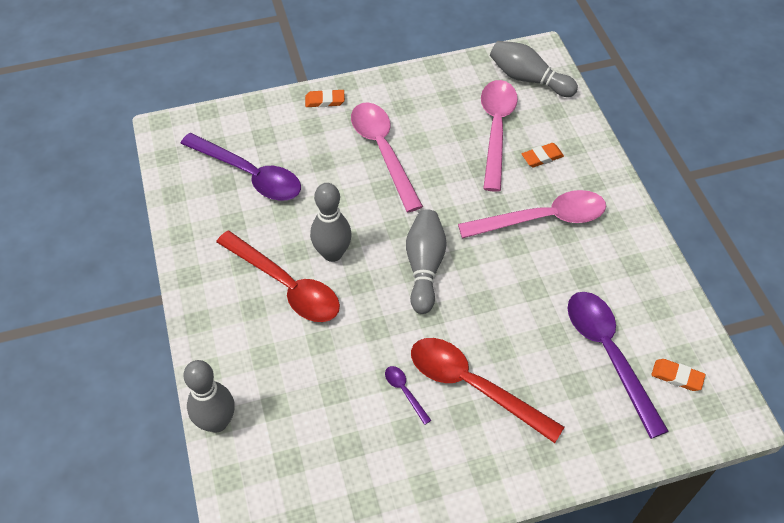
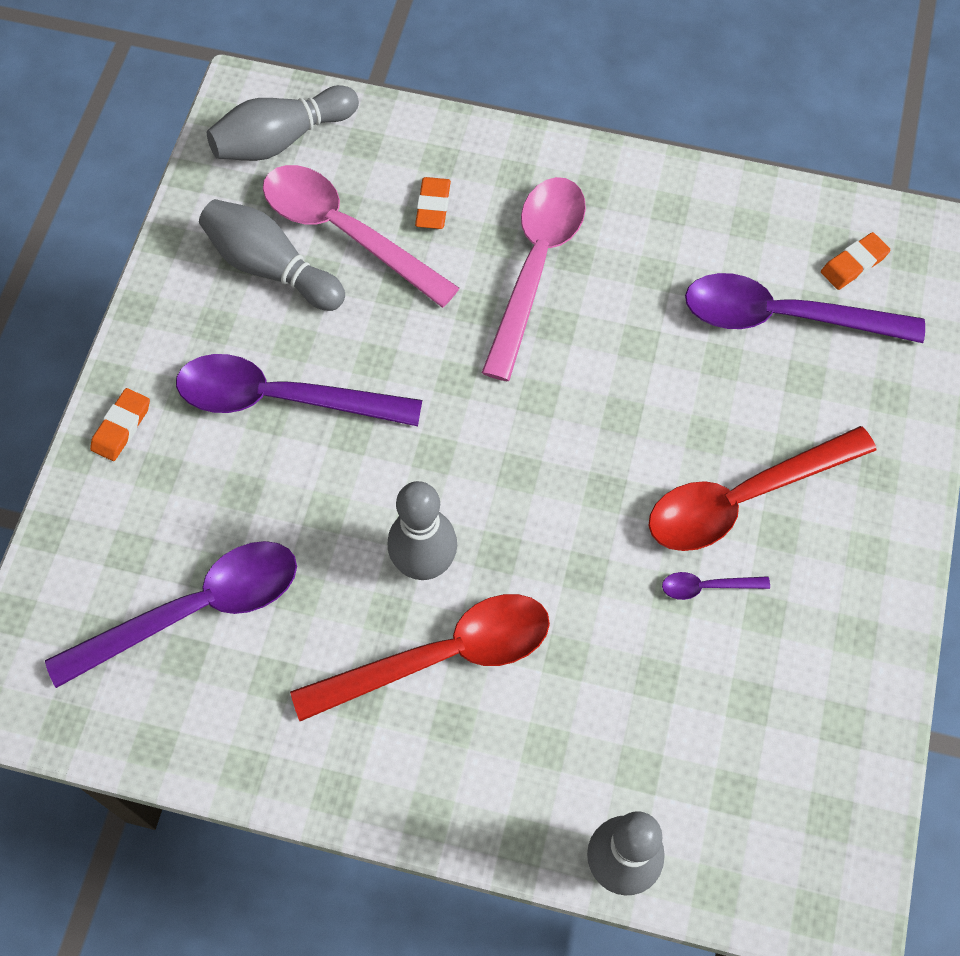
camera: 60 degrees left, 10 degrees up
pink spoon [351,102,423,212] -> purple spoon [176,354,422,426]
grey bowling pin [406,210,447,314] -> grey bowling pin moved to [199,199,345,311]

